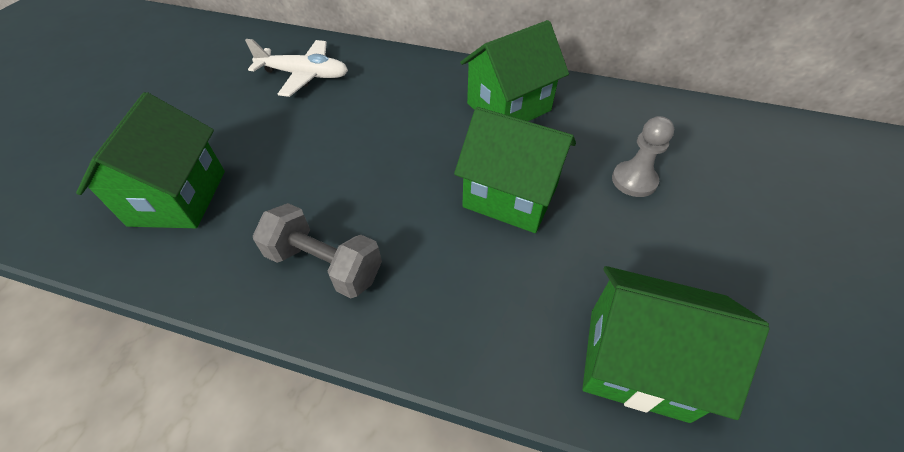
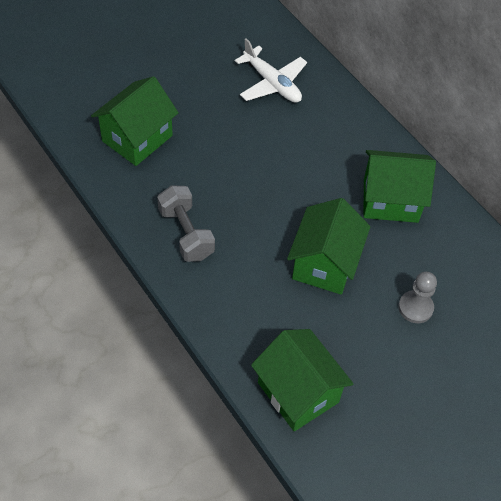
camera: 35 degrees right, 5 degrees up
green house [454,107,576,233] -> green house turned 45 degrees clockwise [287,198,370,295]

